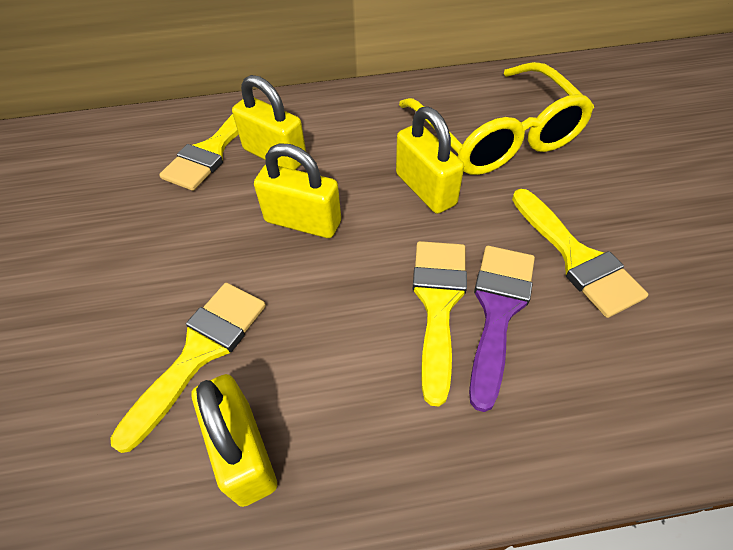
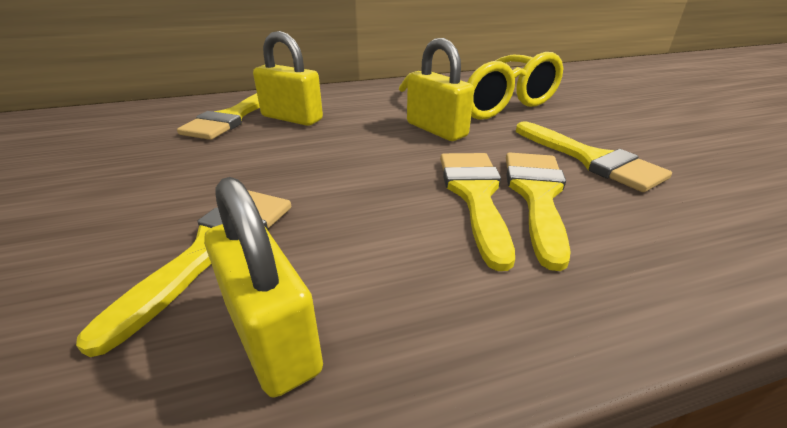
camera: 10 degrees left, 20 degrees down
yellow padlock [254,144,341,238] -> none
purple brush [469,246,535,412] -> yellow brush [506,152,571,271]

